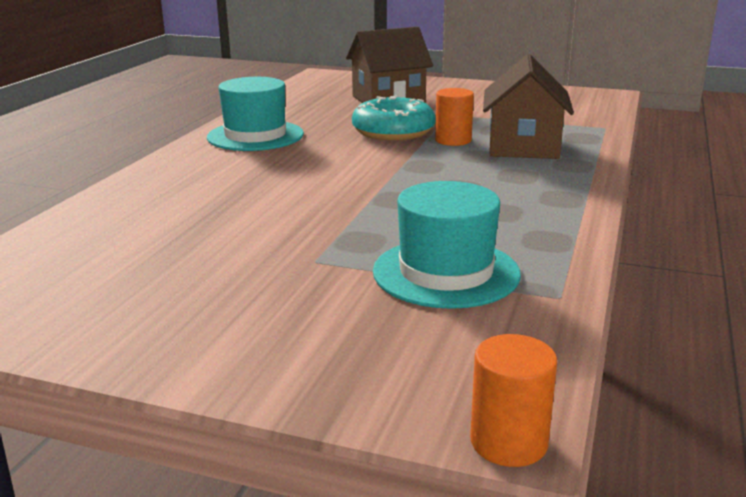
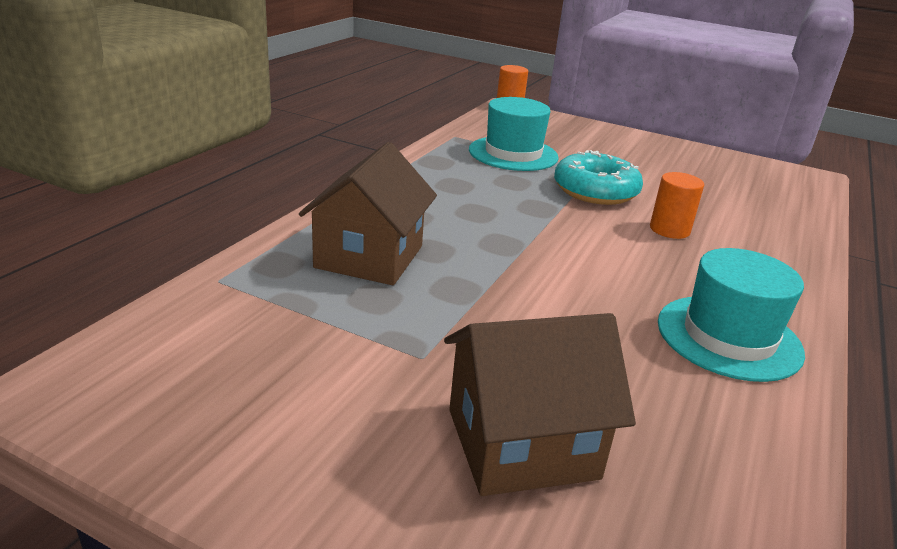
camera: 175 degrees left, 5 degrees up
turquoise donut [352,96,435,141] -> turquoise donut moved to [554,150,643,205]
orange cylinder [435,88,474,146] -> orange cylinder moved to [650,172,704,239]

